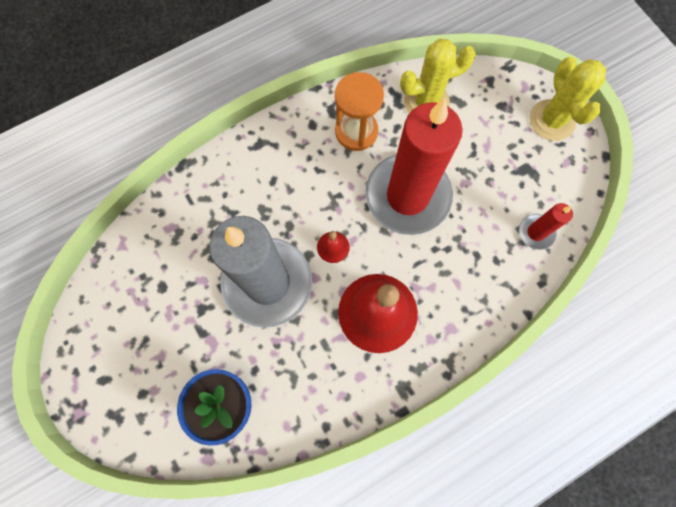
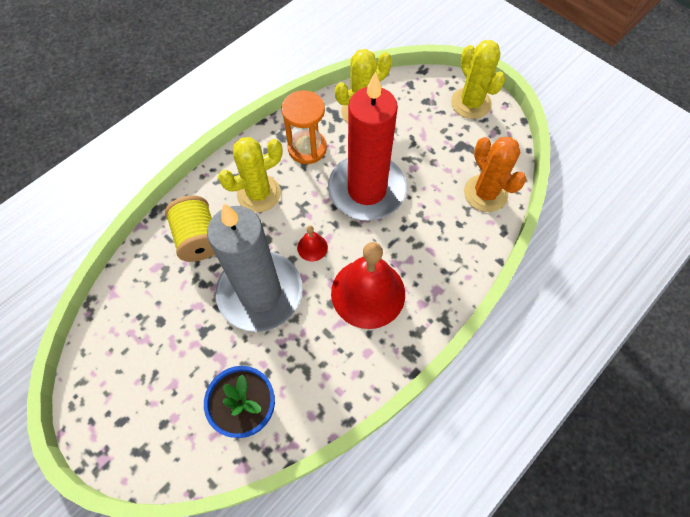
camera: 15 degrees left, 10 degrees down
red candle [519,203,573,250] -> orange cactus [464,137,527,212]
none -> yellow spool [165,196,215,262]
none -> yellow cactus [218,137,283,212]

